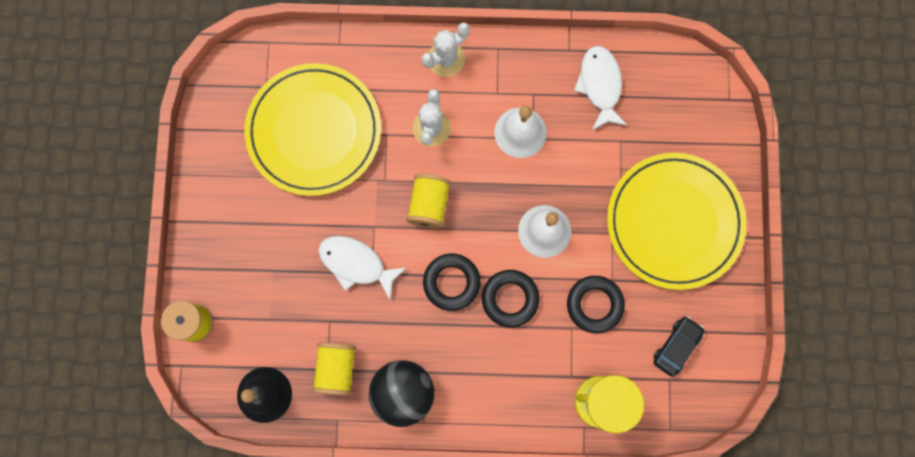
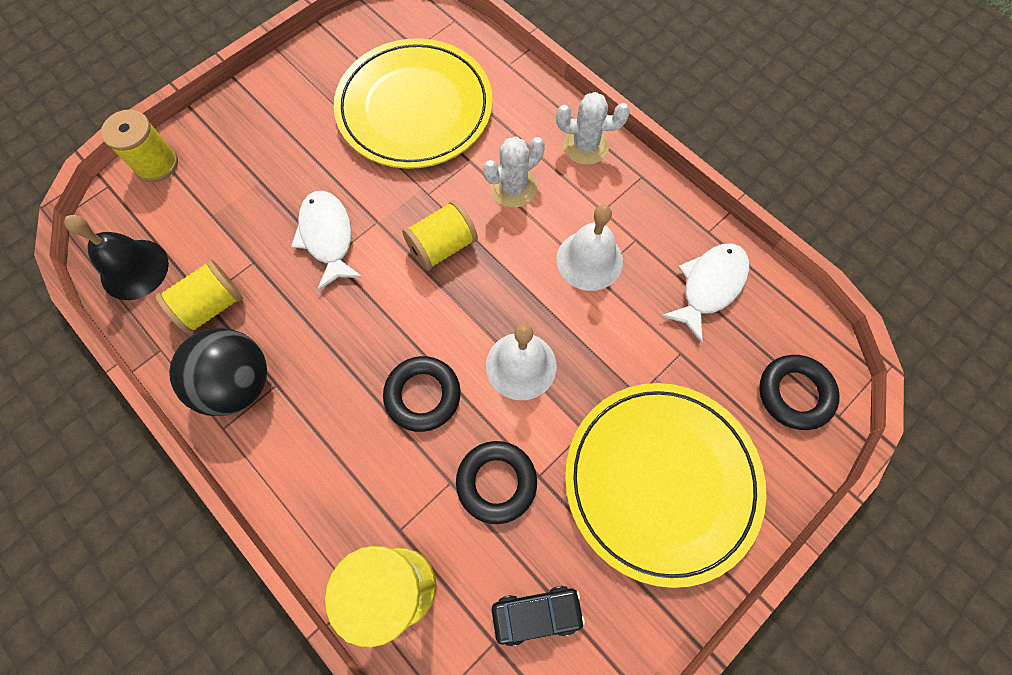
camera: 45 degrees right, 10 degrees down
black ring [423,254,481,311] -> black ring moved to [759,355,840,430]

